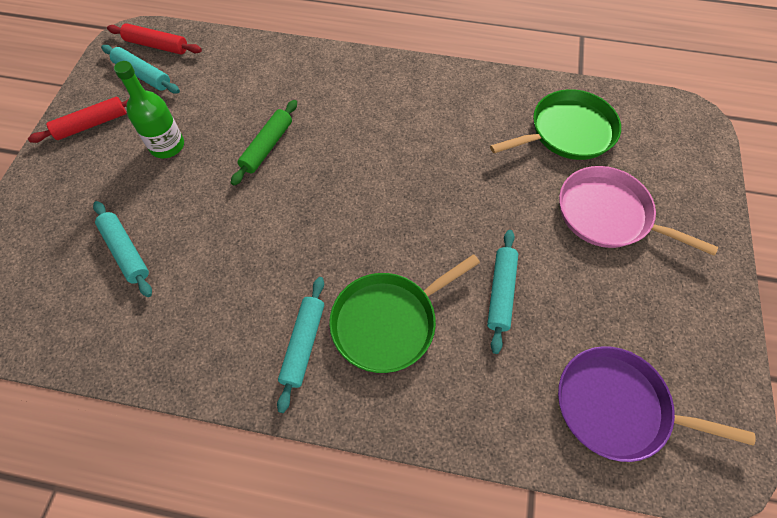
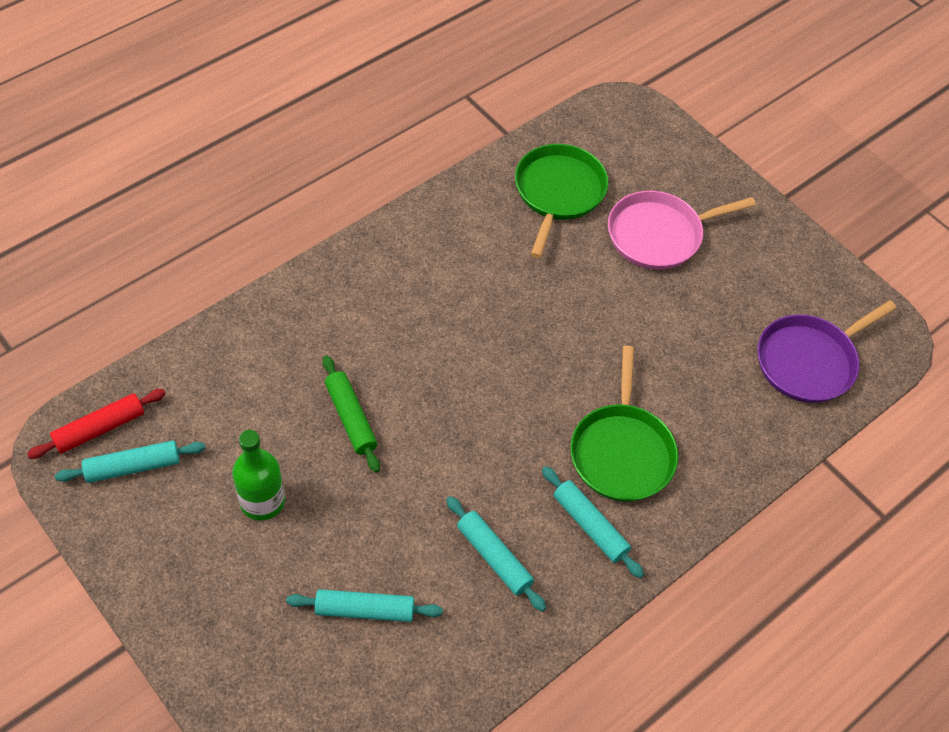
camera: 55 degrees left, 5 degrees down
red rolling pin [28,97,128,143] -> none
turquoise rolling pin [487,230,518,354] -> turquoise rolling pin moved to [446,496,546,612]

